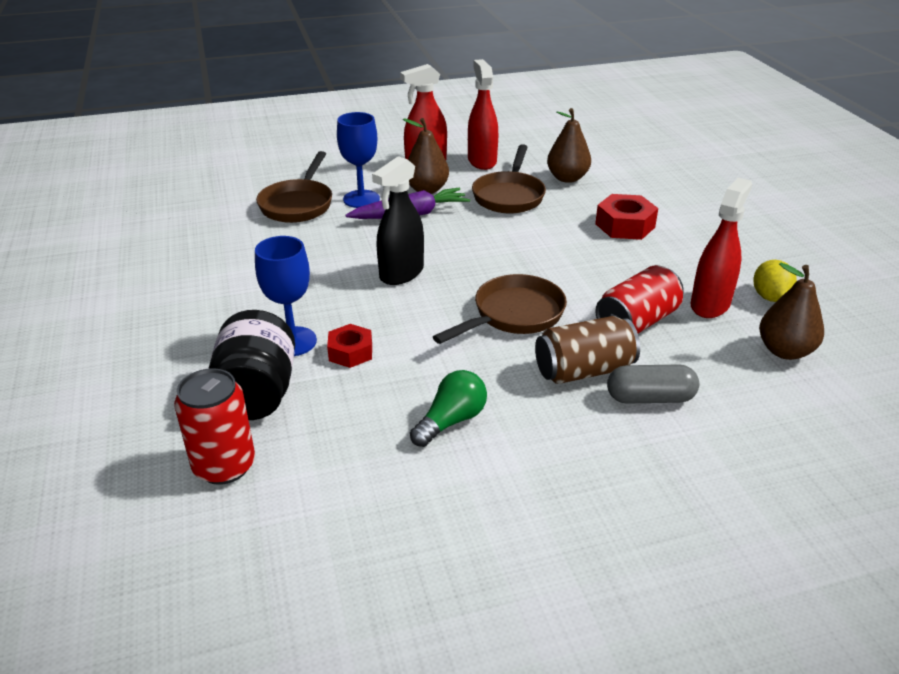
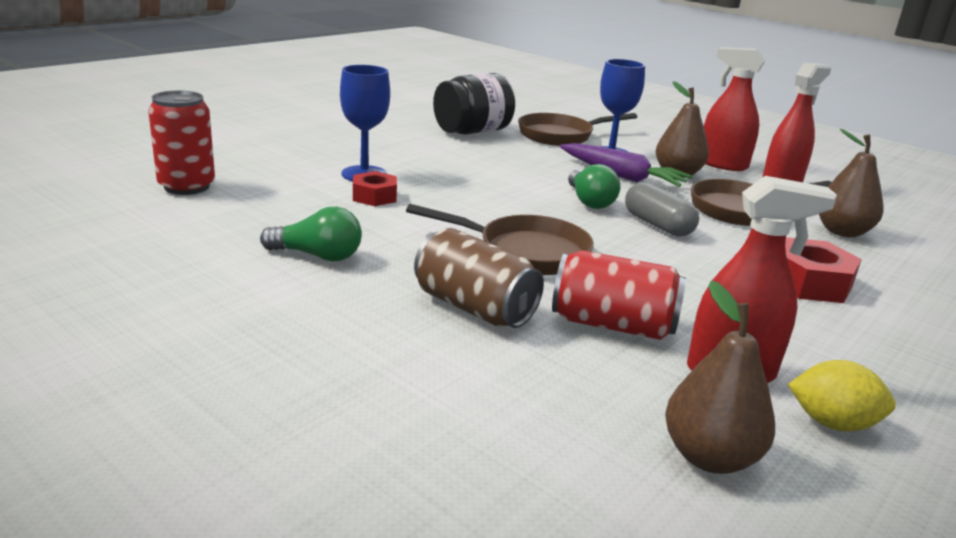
camera: 55 degrees right, 10 degrees down
black jar [208,310,295,420] -> black jar moved to [433,73,515,135]
black spray bottle [372,156,424,285] -> none
grey capsule [607,365,699,404] -> grey capsule moved to [625,182,699,237]
yellow lemon [753,260,797,302] -> yellow lemon turned 45 degrees clockwise [788,360,896,431]
none -> green light bulb [568,164,620,209]

